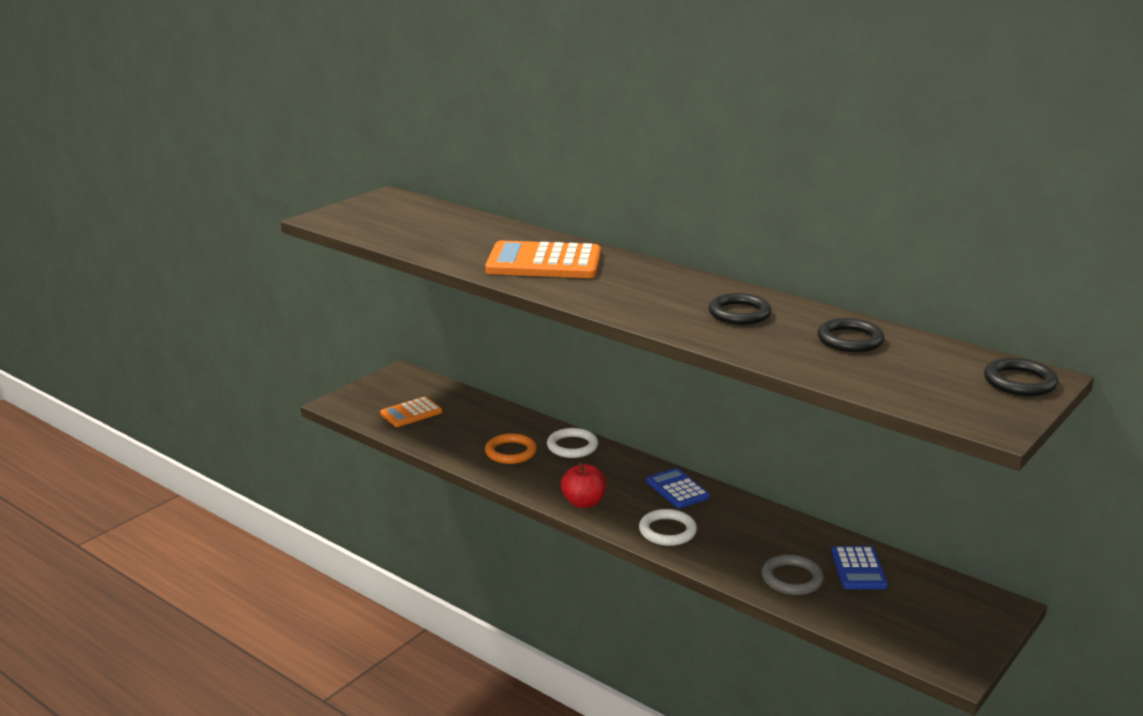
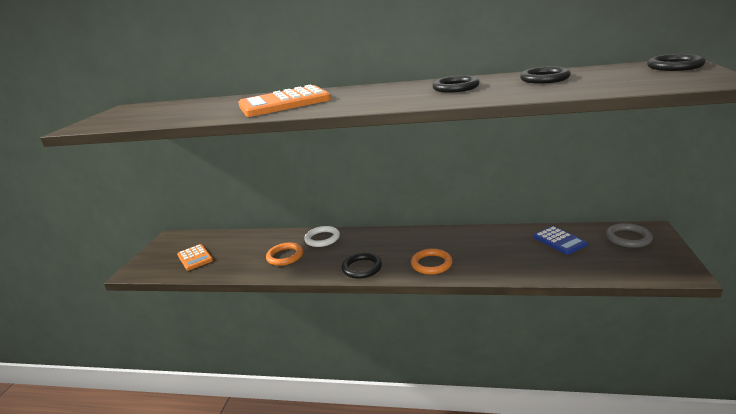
camera: 25 degrees left, 0 degrees up
orange calculator [380,396,442,427] -> orange calculator turned 60 degrees counterclockwise [177,244,213,271]
red apple [561,462,606,508] -> black ring [342,253,382,279]
white ring [639,509,697,546] -> orange ring [411,248,452,275]
blue calculator [646,468,710,508] -> none
grey ring [762,554,824,595] -> grey ring moved to [606,223,653,248]

